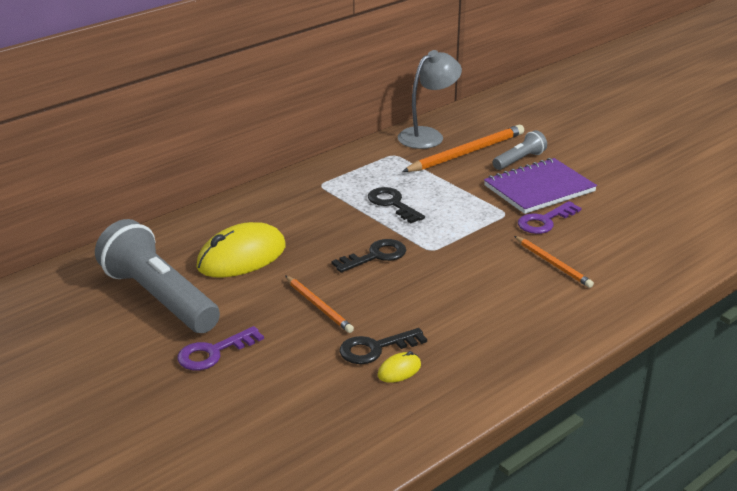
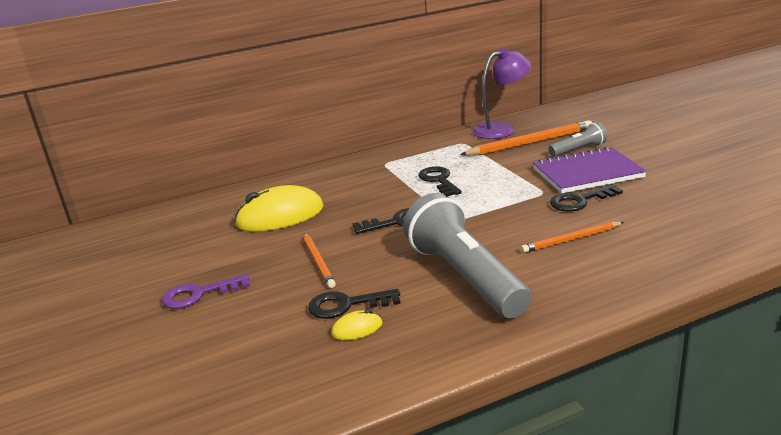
camera: 20 degrees right, 5 degrees down
grey flashlight [95,219,220,333] -> grey flashlight moved to [403,193,531,318]
grey lamp [398,50,462,149] -> purple lamp [472,48,531,139]
orange pencil [514,236,594,288] -> orange pencil turned 90 degrees clockwise [521,222,624,253]
purple key [518,201,582,234] -> black key [550,184,623,212]

